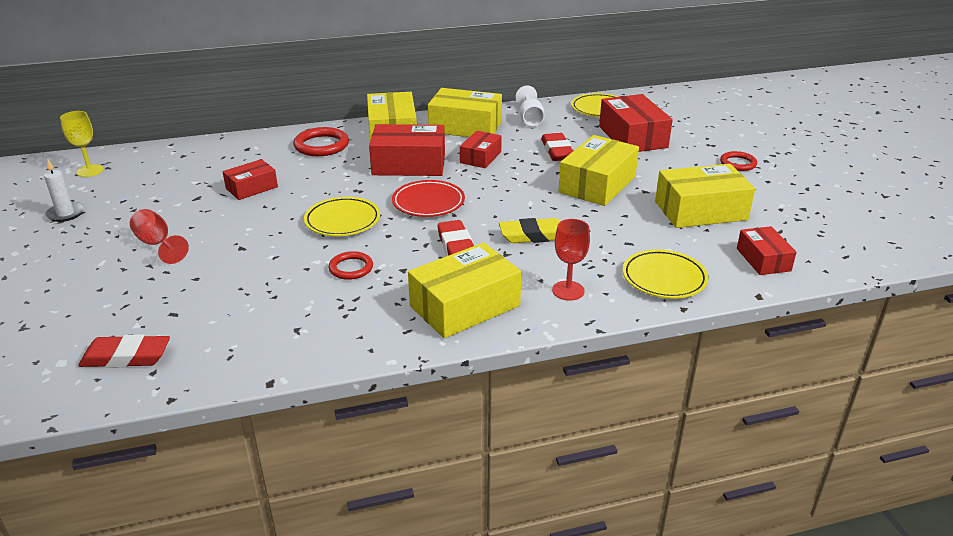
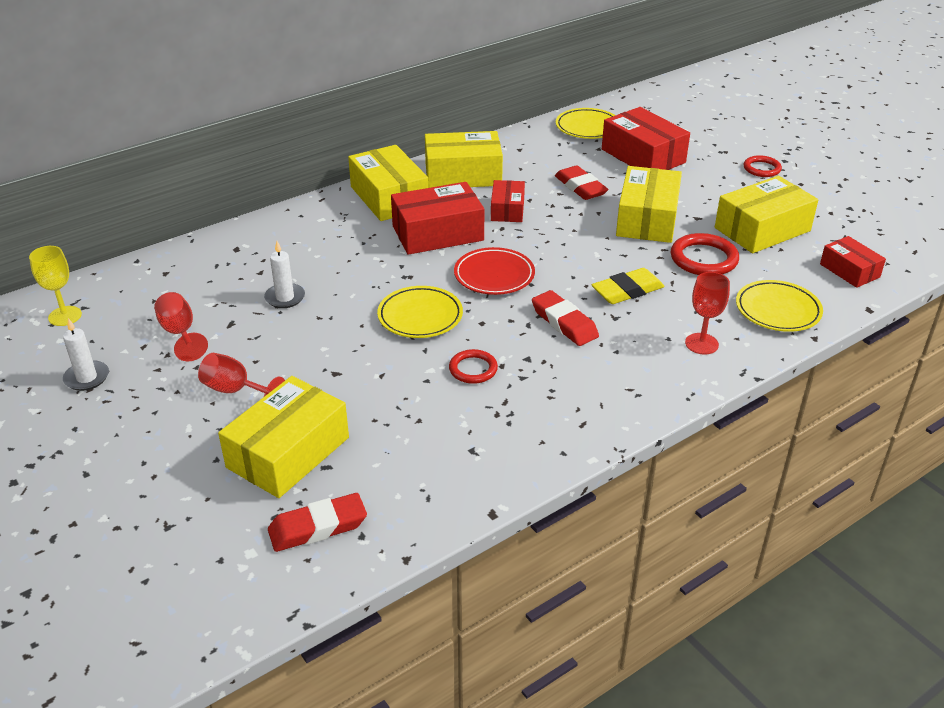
camera: 20 degrees left, 5 degrees up
red box [222,159,278,200] -> white candle [264,241,305,308]
red ring [293,127,349,156] -> red ring moved to [671,233,739,275]
yellow box [408,243,522,338] -> yellow box moved to [218,376,349,498]
white goblet [515,86,544,126] -> none
none -> red goblet [154,292,208,361]

